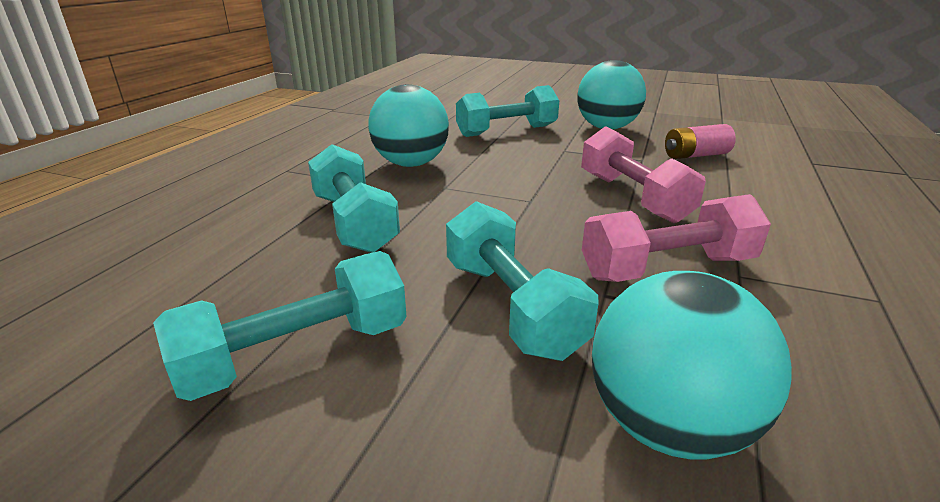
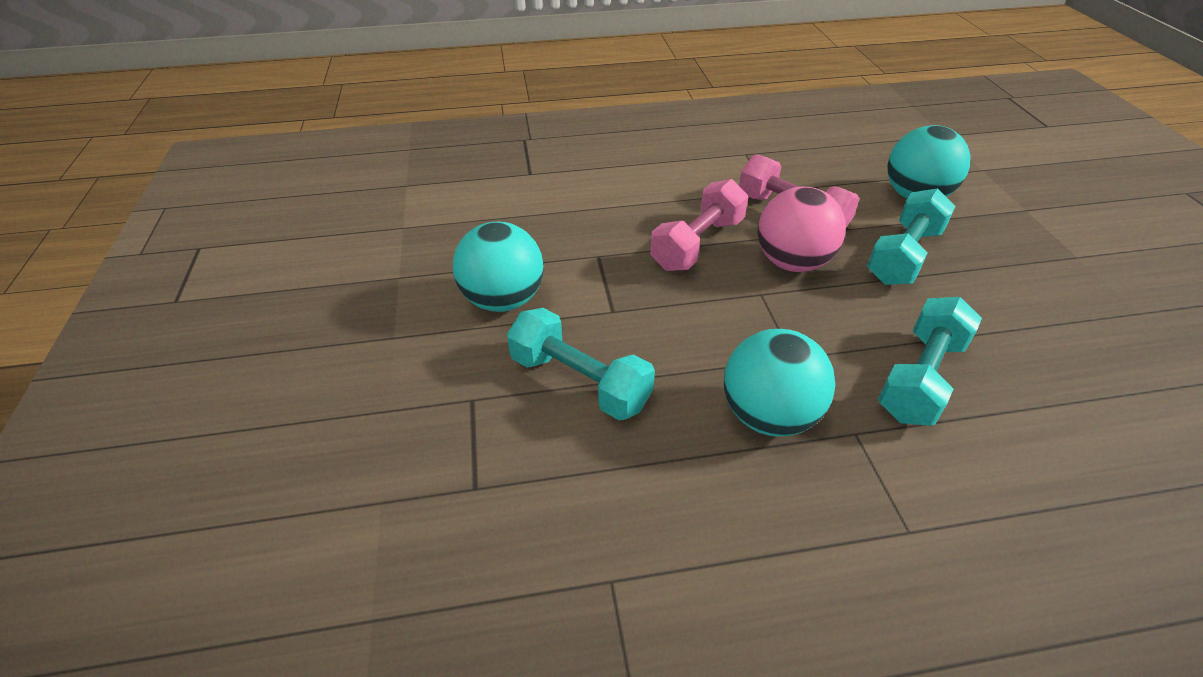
camera: 120 degrees left, 15 degrees up
turquoise dumbbell [153,251,407,401] -> none
pink battery [665,124,736,159] -> none
none -> pink ball [757,187,846,272]

